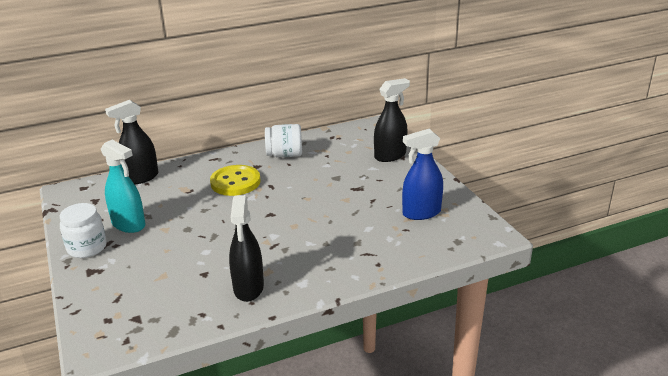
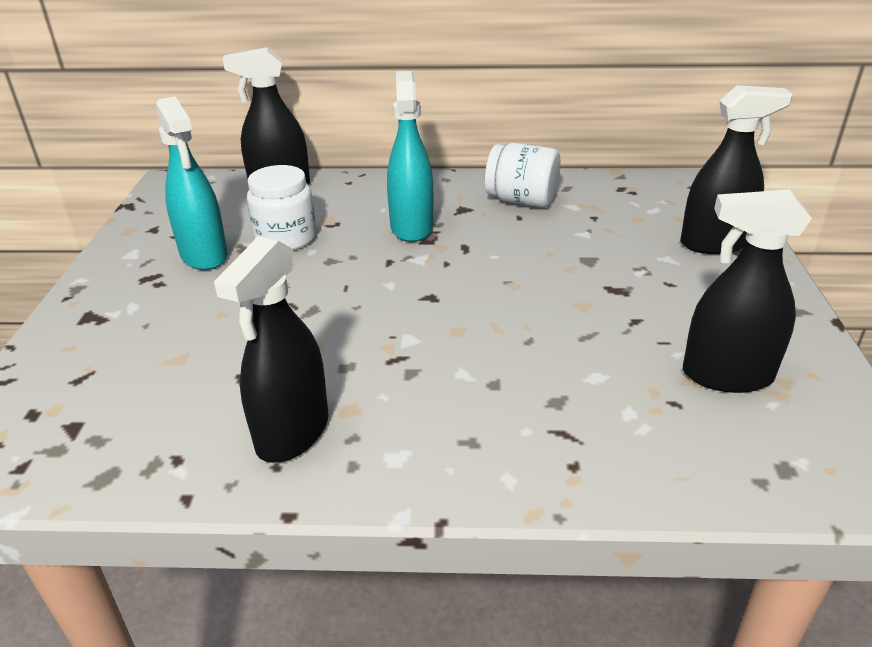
camera: 25 degrees right, 5 degrees up
white jar [60,203,107,258] -> white jar moved to [247,165,316,250]
yellow button [210,165,261,196] -> turquoise spray bottle [387,71,433,242]
blue spray bottle [402,129,443,220] -> black spray bottle [683,190,812,393]

